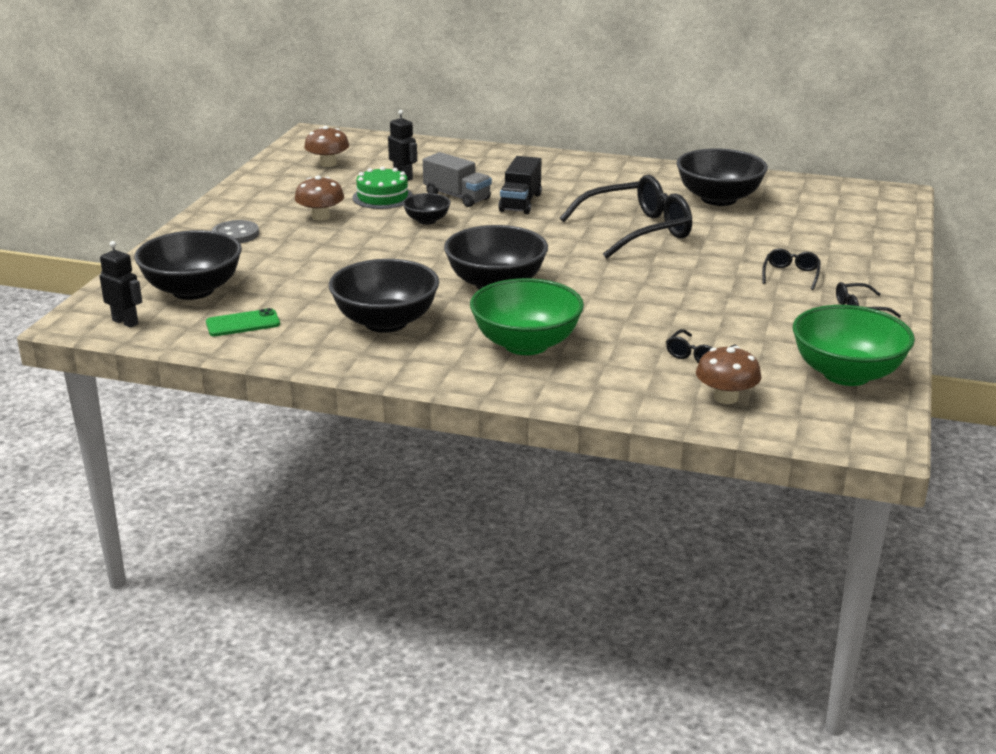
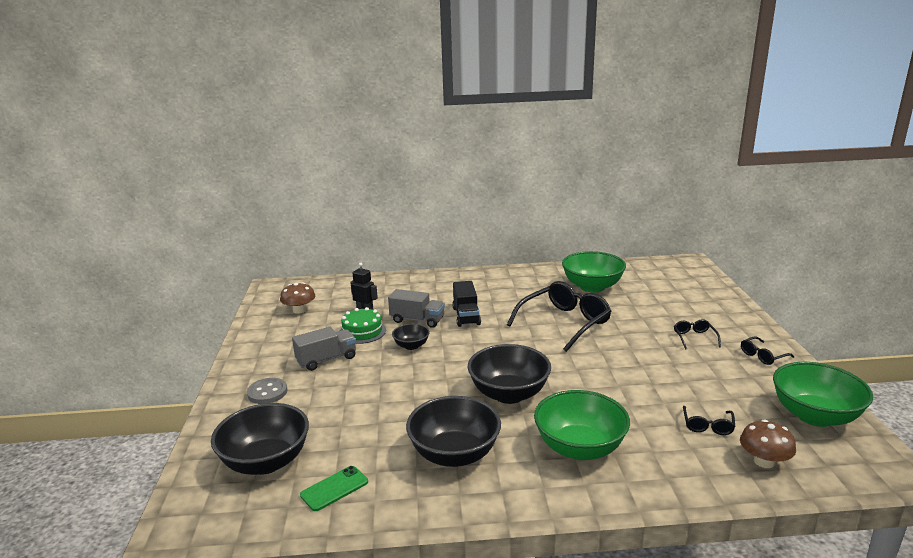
camera: 20 degrees left, 5 degrees down
black robot [100,241,142,328] -> none
brown mushroom [295,176,344,221] -> grey truck [292,327,356,371]
black bowl [676,148,768,206] -> green bowl [562,251,626,293]

